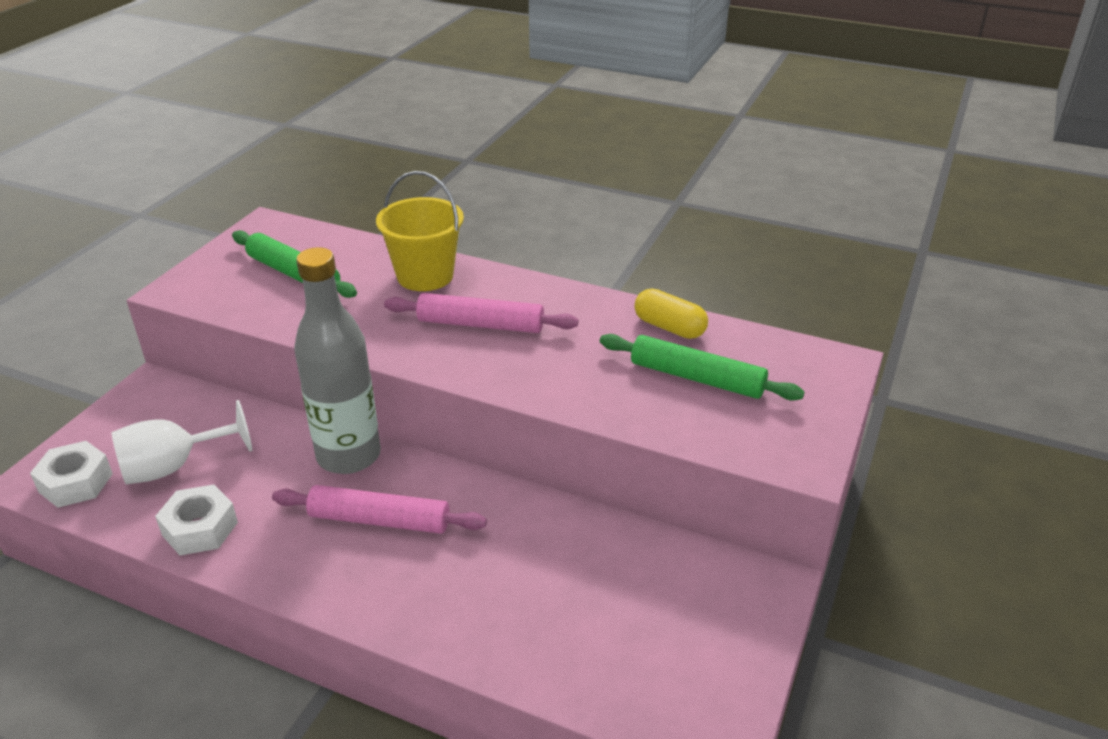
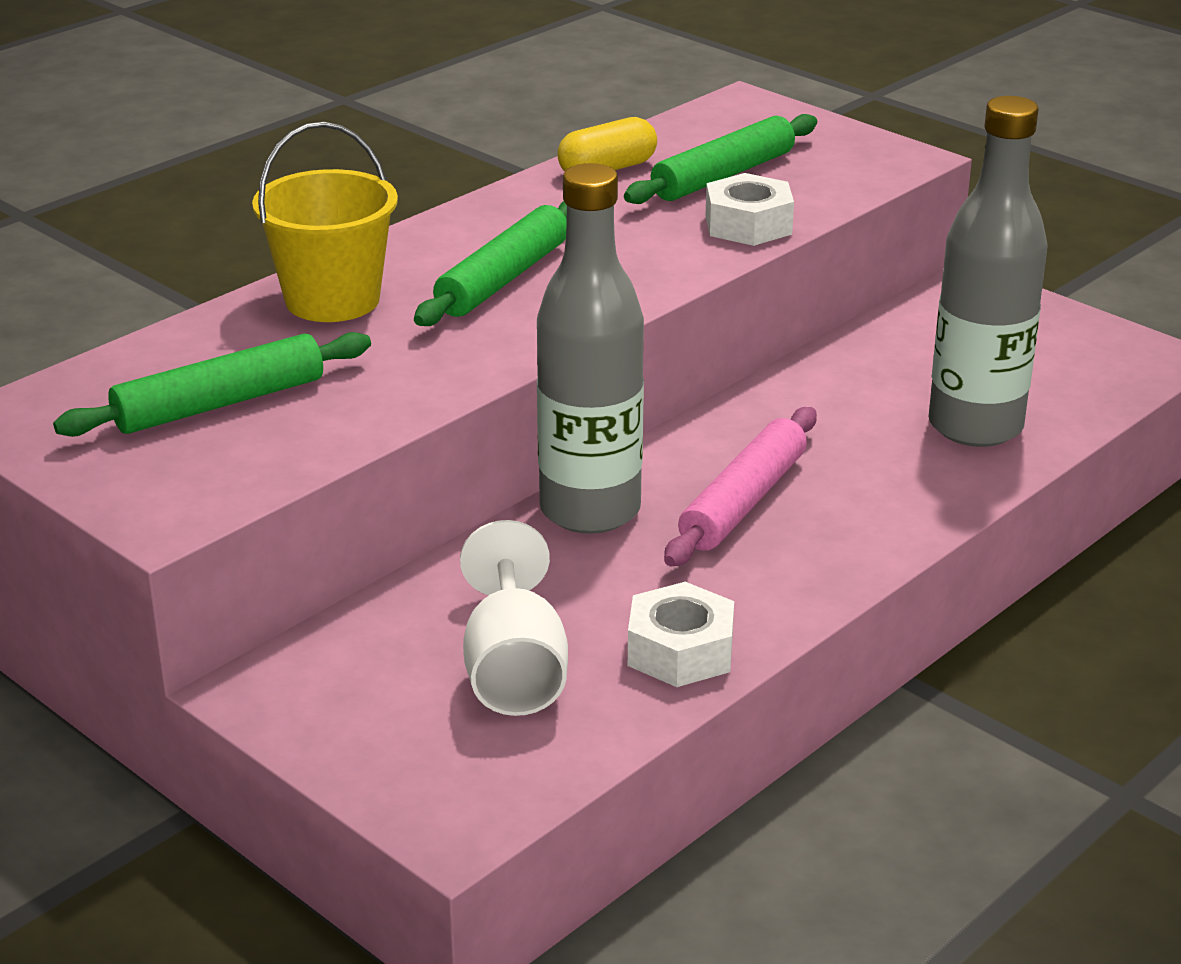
camera: 70 degrees left, 5 degrees down
white nut [30,441,113,508] -> white nut moved to [705,173,794,246]
pink rolling pin [384,293,578,333] -> green rolling pin [414,201,567,326]
none -> grey bottle [928,96,1048,447]

